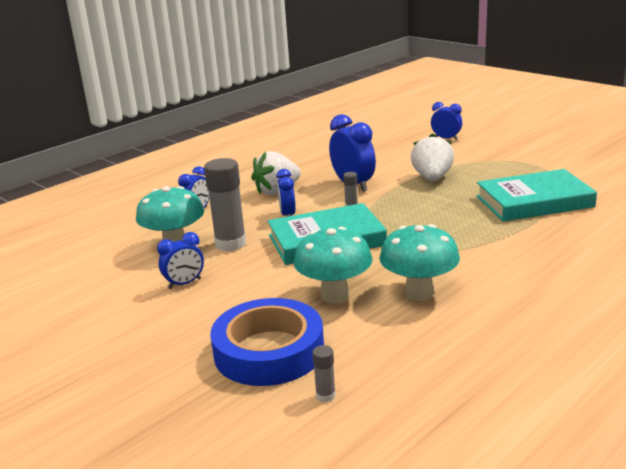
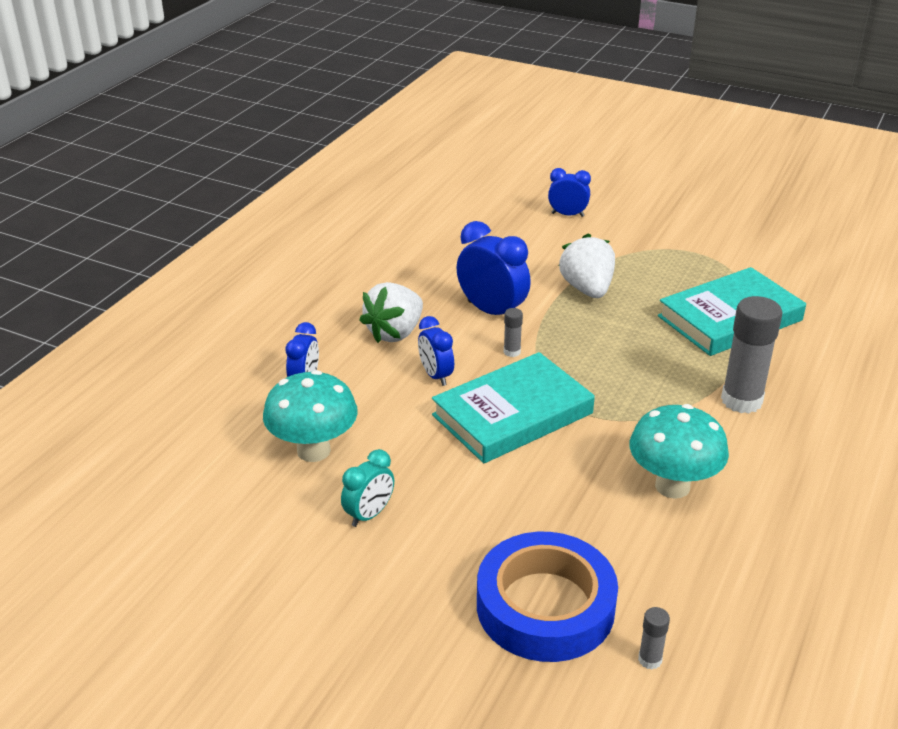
camera: 20 degrees left, 10 degrees up
blue clock [157,232,204,289] -> turquoise clock [341,449,394,527]
grey glue stick [204,158,246,252] -> grey glue stick moved to [721,296,782,413]
turquoise mushroom [293,227,373,304] -> none

